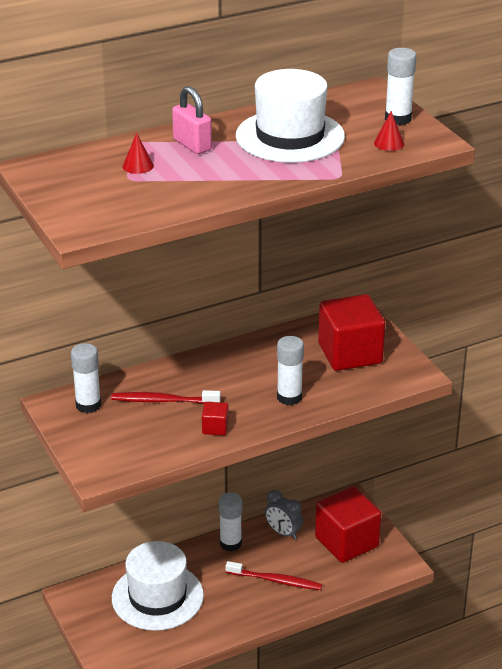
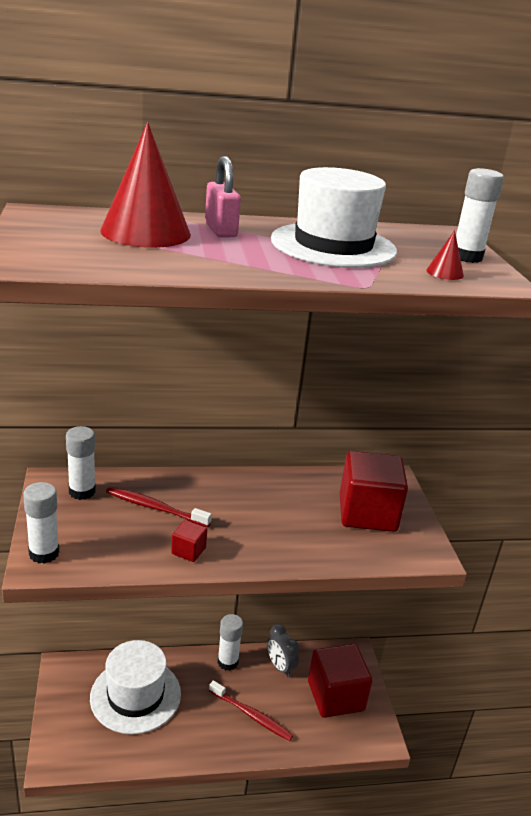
camera: 15 degrees right, 5 degrees down
red cone [122,133,154,174] -> red cone [100,122,191,248], size x2.47
white glue stick [277,336,304,405] -> white glue stick moved to [23,482,60,564]

